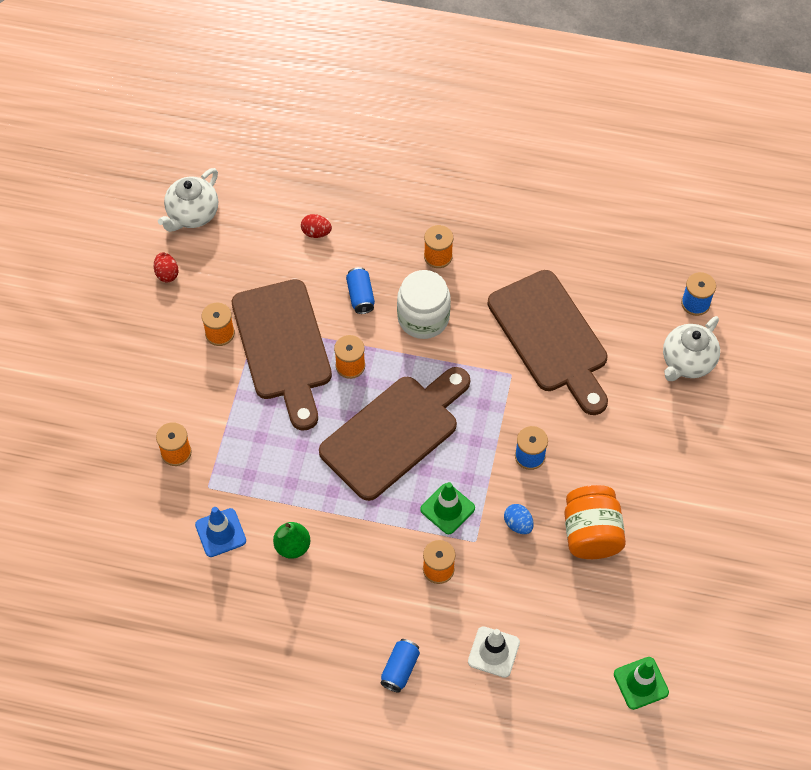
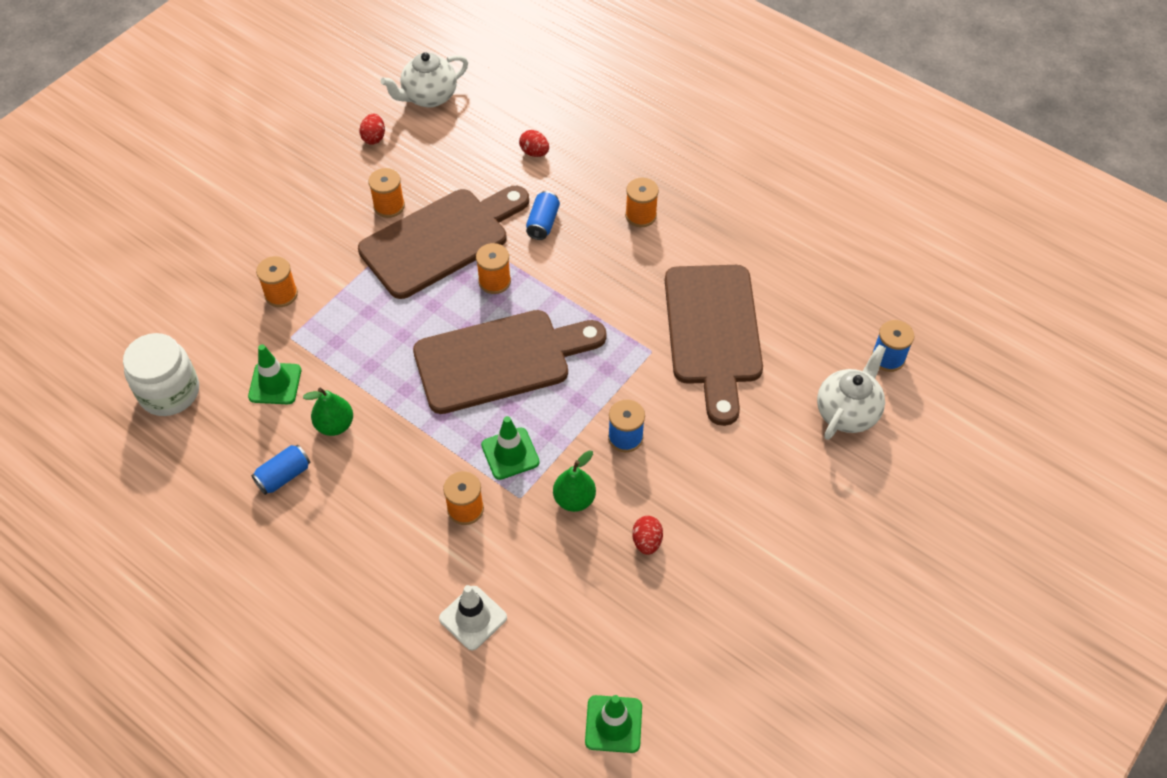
camera: 25 degrees right, 5 degrees down
blue traffic cone [195,507,246,557] -> green traffic cone [248,344,301,404]
brown cutting board [232,279,332,431] -> brown cutting board turned 135 degrees counterclockwise [358,186,529,299]
blue can [380,639,420,693] -> blue can moved to [251,445,310,495]
white jar [397,270,451,339] -> white jar moved to [123,333,199,416]
blue egg [504,504,534,534] -> green pear [553,450,596,512]
orange jar [564,485,626,559] -> red egg [632,516,663,555]
white teapot [663,316,720,381] -> white teapot turned 150 degrees clockwise [817,345,886,440]

